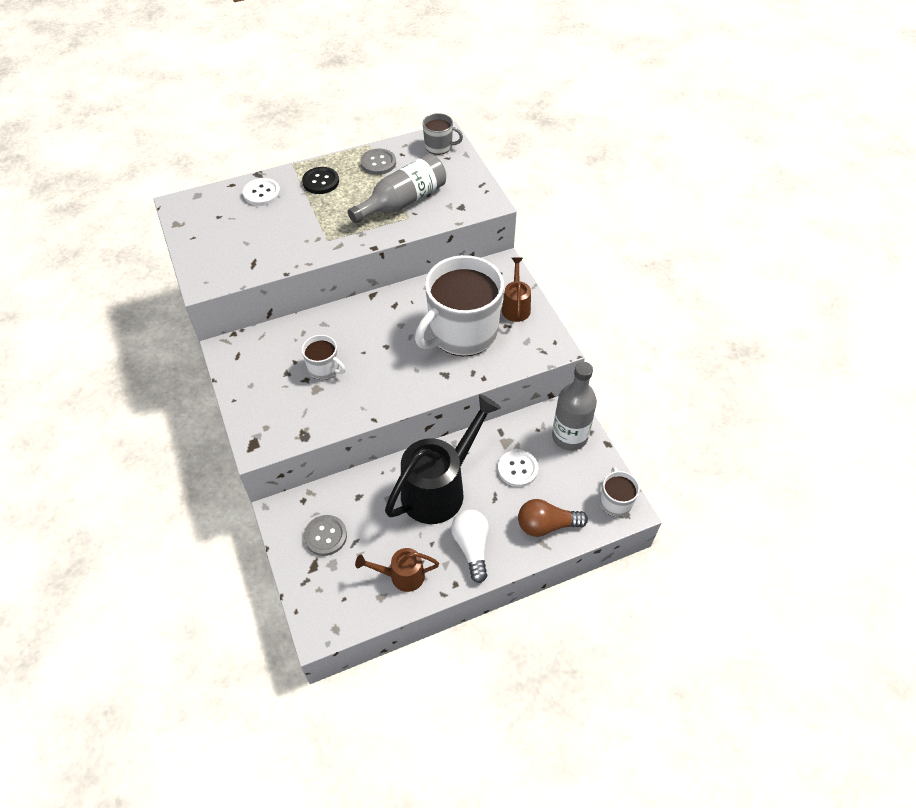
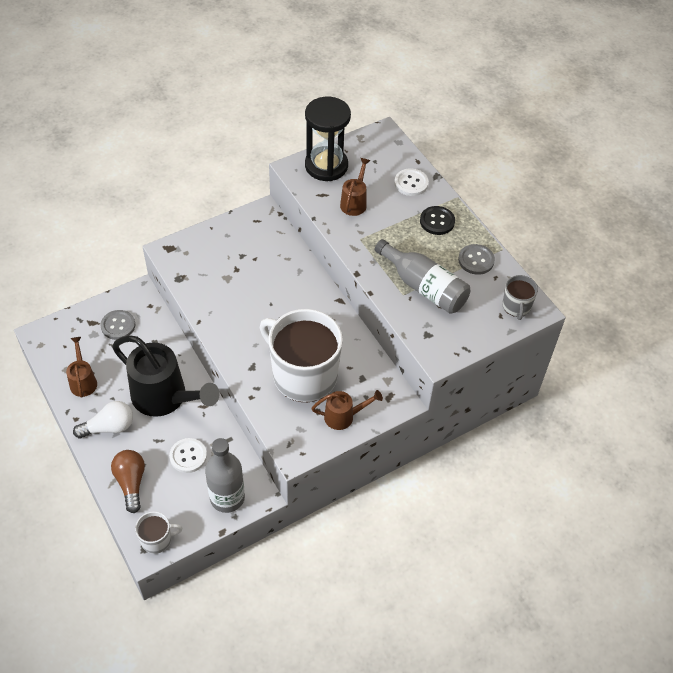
camera: 80 degrees right, 0 degrees up
white mug [302,335,345,380] -> none
none -> black hourglass [305,97,351,181]
none -> brown watering can [340,158,371,216]

